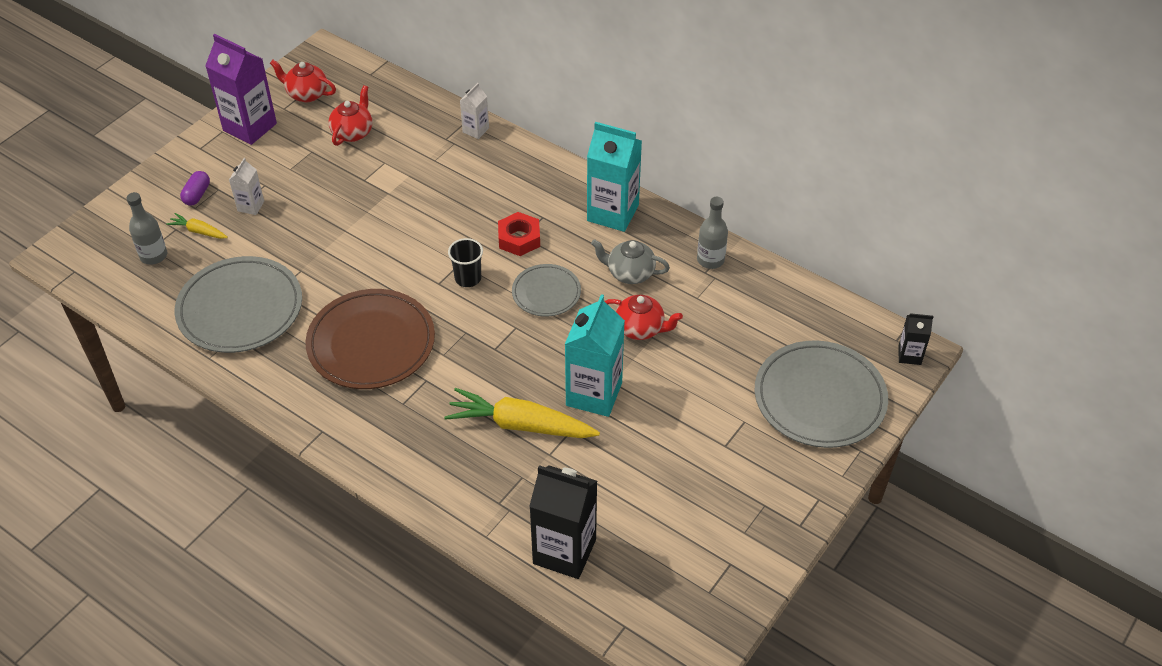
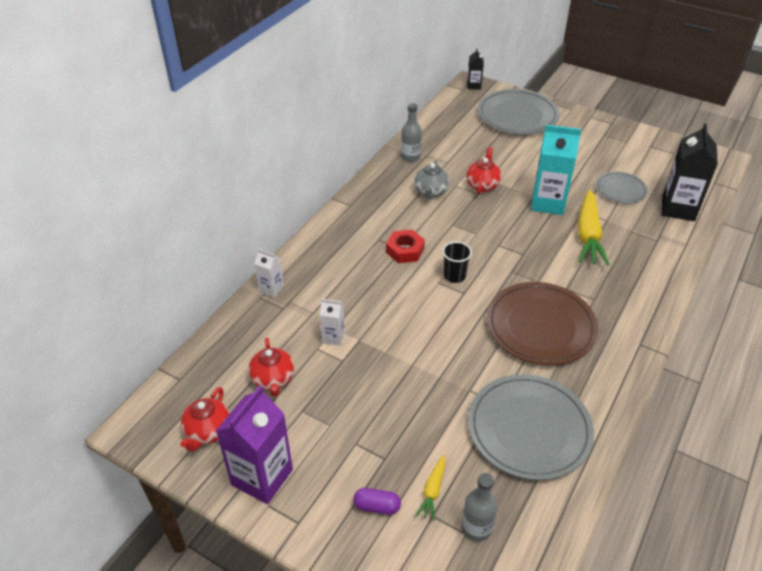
camera: 95 degrees left, 5 degrees down
white carton [229,158,264,215] -> white carton moved to [320,299,345,346]
red teapot [328,85,373,146] -> red teapot turned 120 degrees counterclockwise [248,338,294,397]
grey plate [512,264,581,317] -> grey plate moved to [596,172,648,204]
turquoise carton [587,122,642,232] -> none

